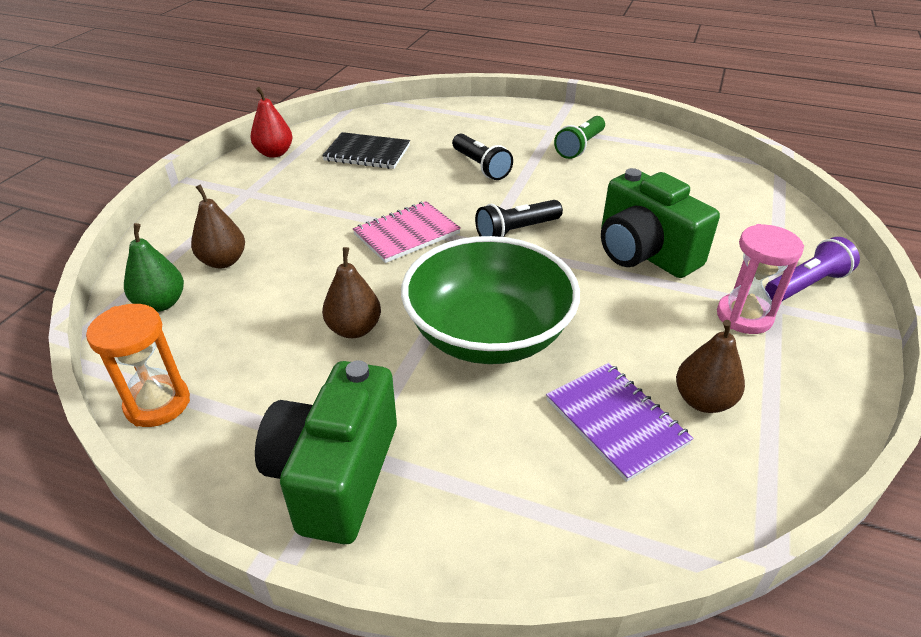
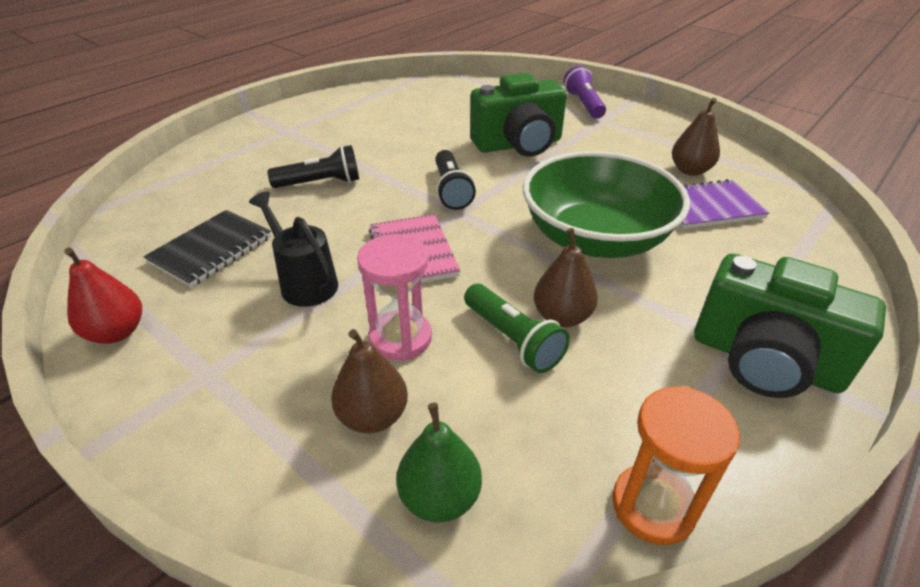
camera: 70 degrees left, 0 degrees up
green flashlight [554,116,605,159] -> green flashlight moved to [464,284,570,373]
pink hourglass [717,224,804,334] -> pink hourglass moved to [357,234,432,361]
none -> black watering can [249,191,338,307]

